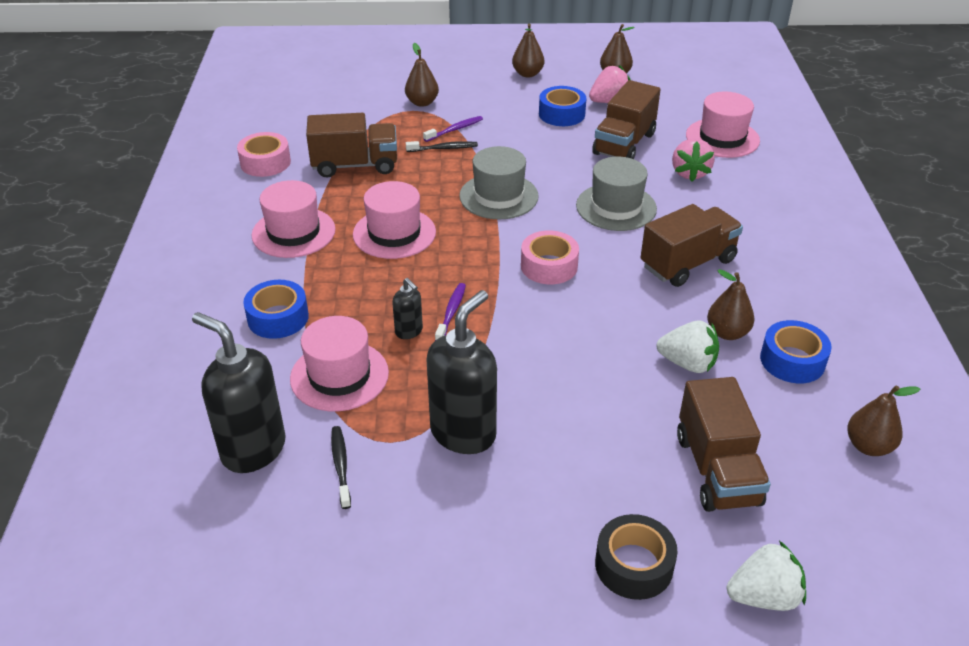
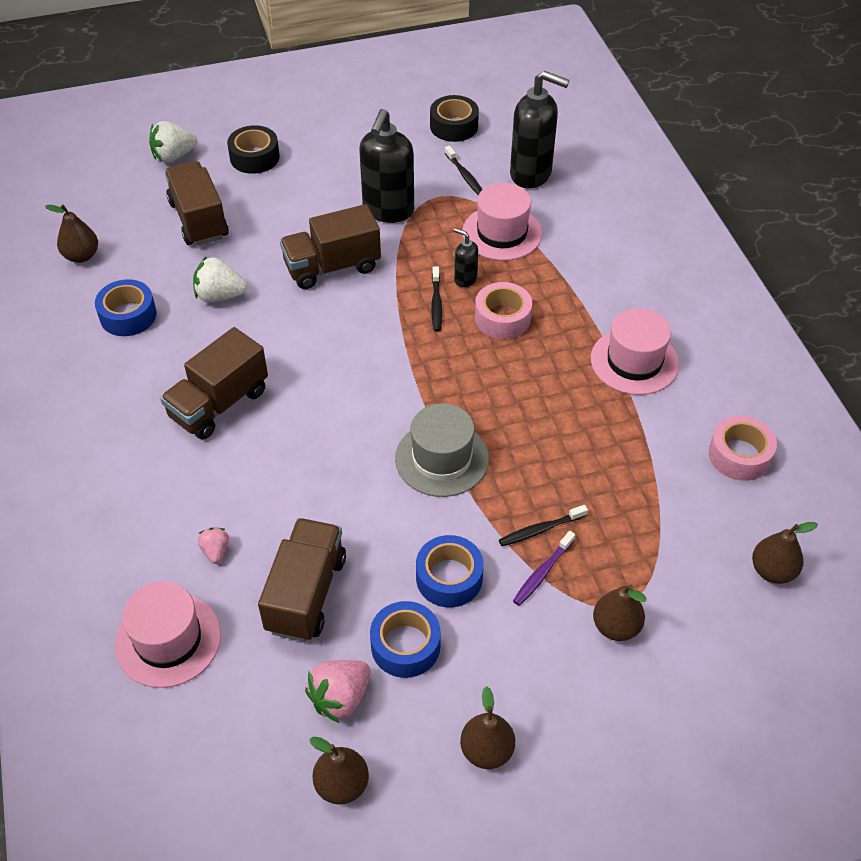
camera: 165 degrees right, 10 degrees up
blue tape [243,280,309,339] -> blue tape moved to [416,535,484,607]
brown truck [306,113,397,178] -> brown truck moved to [280,204,381,289]
pink hat [353,181,436,259] -> none
purple toothbrush [435,283,466,341] -> black toothbrush [431,267,443,332]
pink tape [521,230,579,285] -> pink tape moved to [475,282,532,339]
grey hat [576,157,657,231] -> none
pink strawberry [672,138,715,182] -> pink strawberry [198,528,229,564], size x0.58
brown pear [707,269,755,340] -> brown pear moved to [752,522,818,584]
none -> black tape [430,95,479,142]

